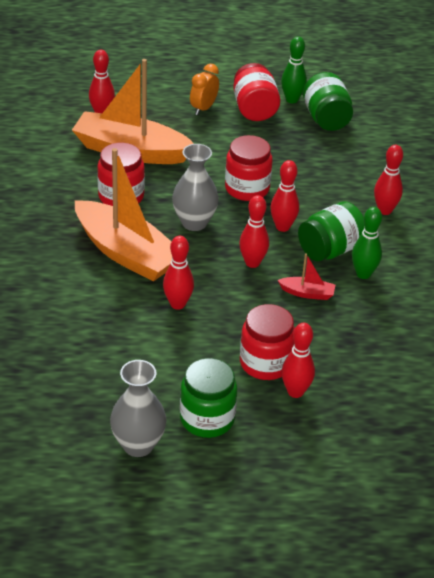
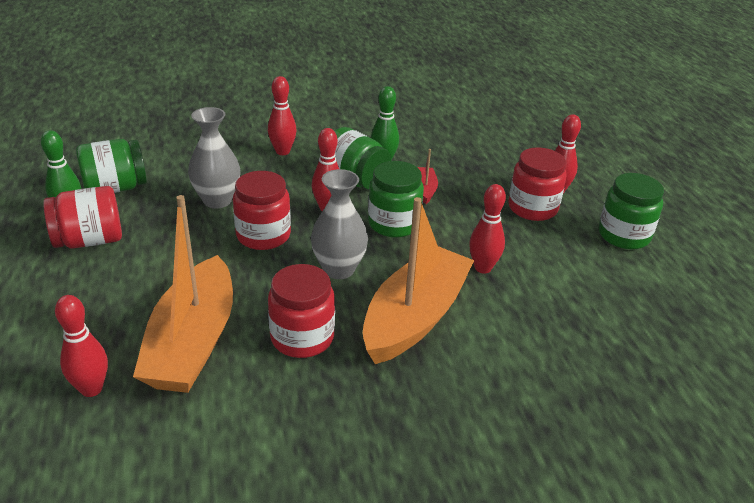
camera: 100 degrees left, 5 degrees down
grey vase [110,360,166,457] -> grey vase moved to [188,107,240,209]
orange clock [190,64,219,115] -> none
red bowling pin [239,195,269,268] -> green jar [368,161,424,238]

